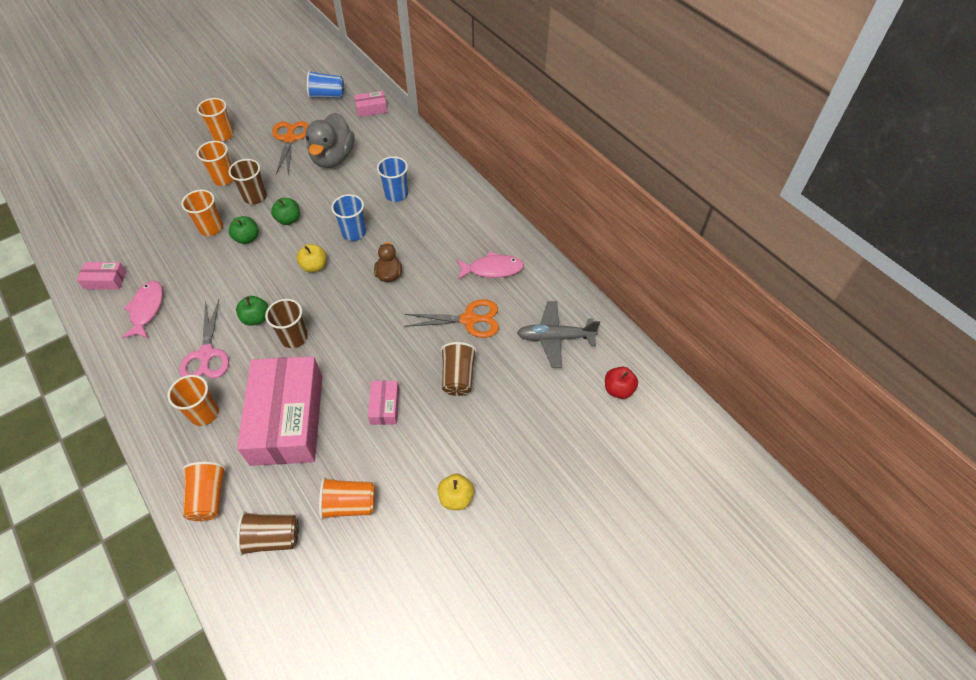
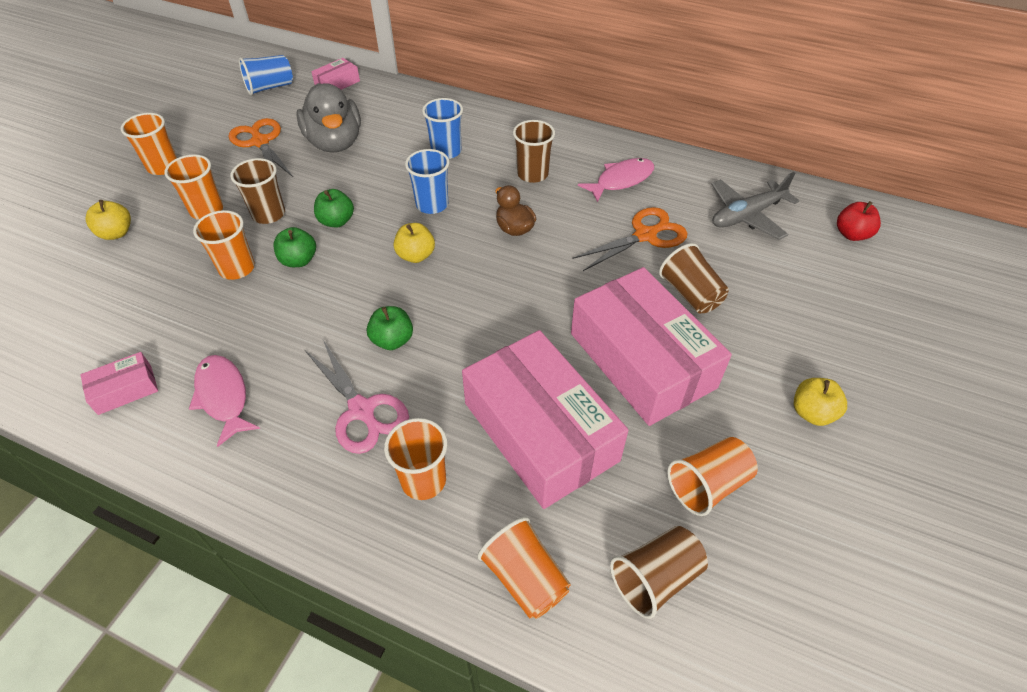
camera: 30 degrees left, 5 degrees down
brown cup [265,299,308,348] -> brown cup moved to [513,120,555,183]
pink box [368,381,399,425] -> pink box [571,267,732,426], size x2.36
none -> yellow apple [86,200,131,240]

